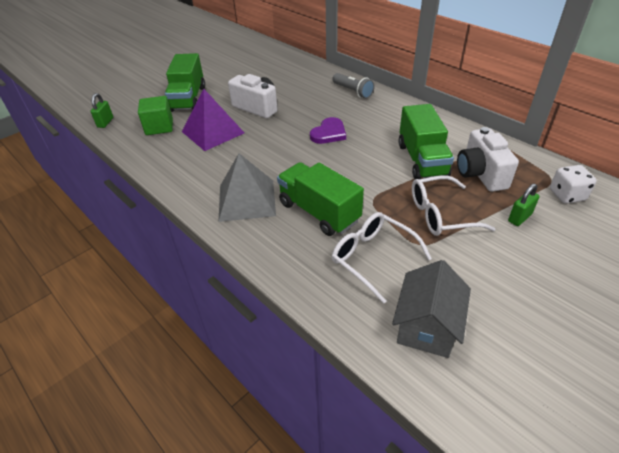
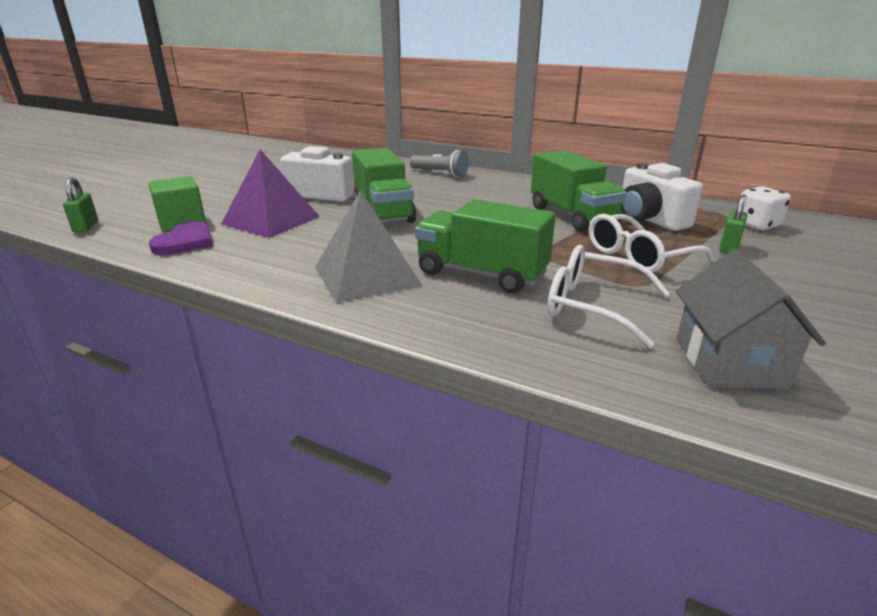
camera: 20 degrees left, 15 degrees down
green truck [165,53,205,112] -> green truck moved to [352,148,416,223]
purple heart [310,117,346,144] -> purple heart moved to [149,221,213,255]

